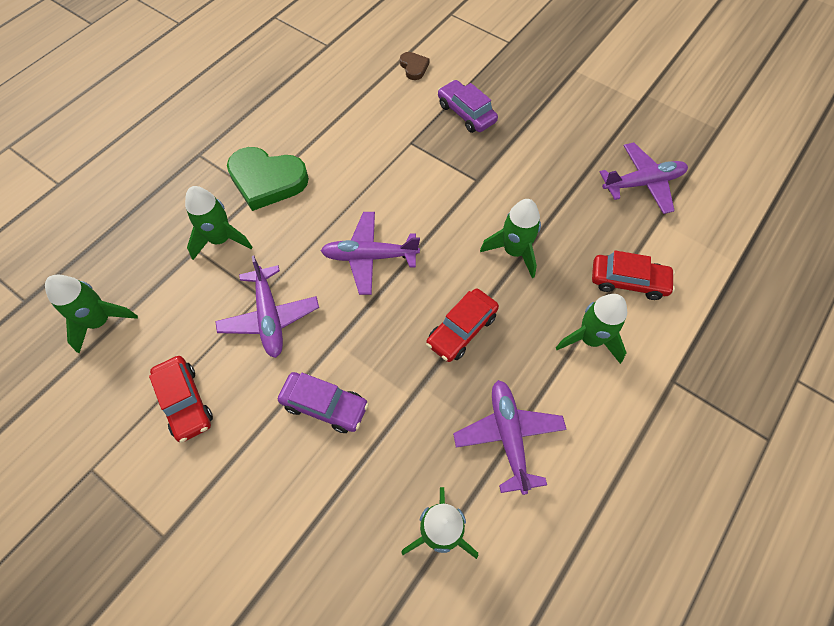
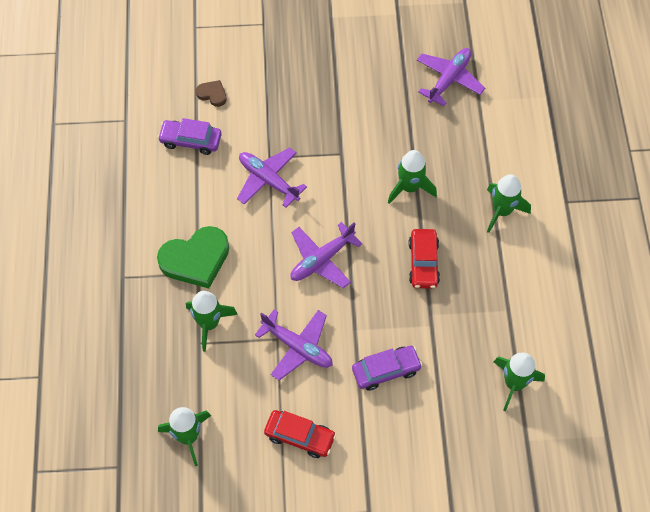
camera: 40 degrees left, 0 degrees up
purple car [438,80,498,133] -> purple car moved to [158,118,222,155]
purple plane [453,380,567,495] -> purple plane moved to [237,147,307,208]
red car [592,250,675,300] -> none

